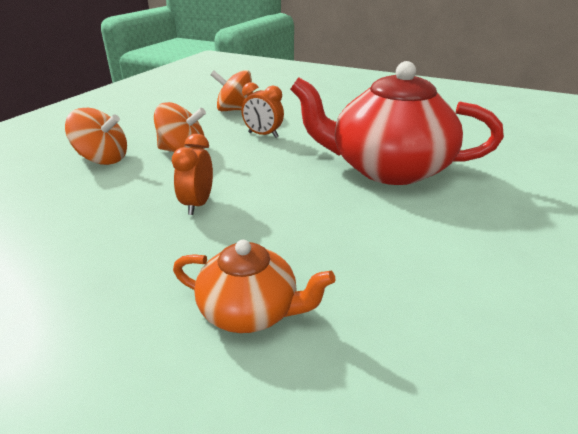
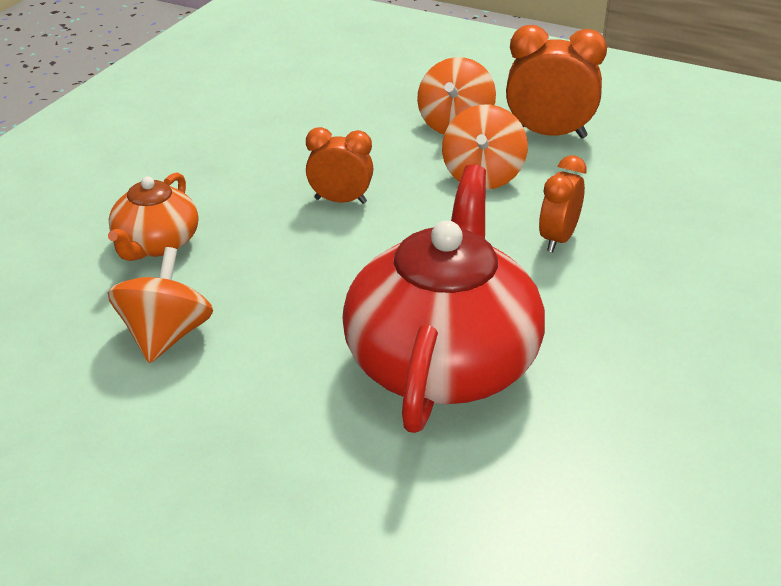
camera: 90 degrees right, 5 degrees up
orange spinning top [211,70,253,111] -> orange spinning top moved to [108,247,213,363]
none -> orange clock [506,25,607,138]

